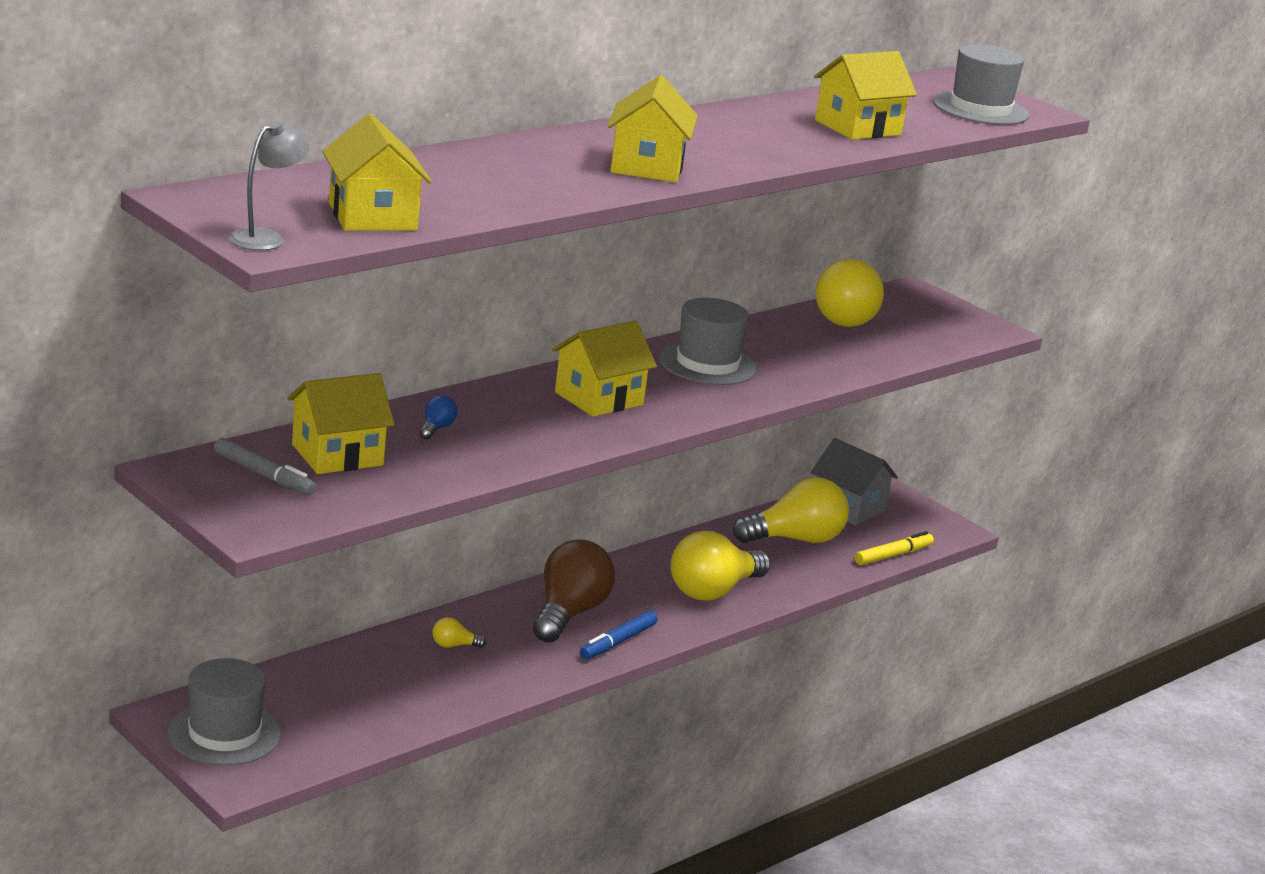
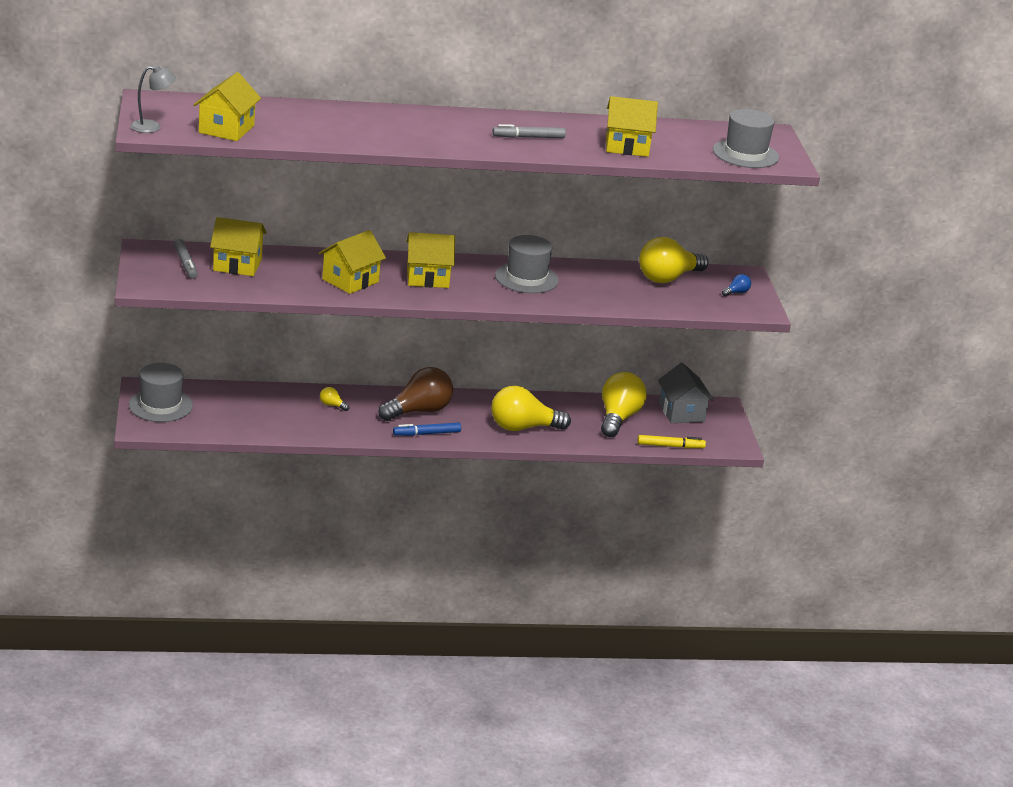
camera: 35 degrees right, 5 degrees up
blue light bulb [420,395,458,439] -> blue light bulb moved to [722,274,751,296]
yellow house [608,75,698,182] -> yellow house moved to [319,230,386,294]
yellow light bulb [733,477,849,543] -> yellow light bulb turned 90 degrees counterclockwise [601,372,647,437]
none -> grey marker [492,124,566,138]

